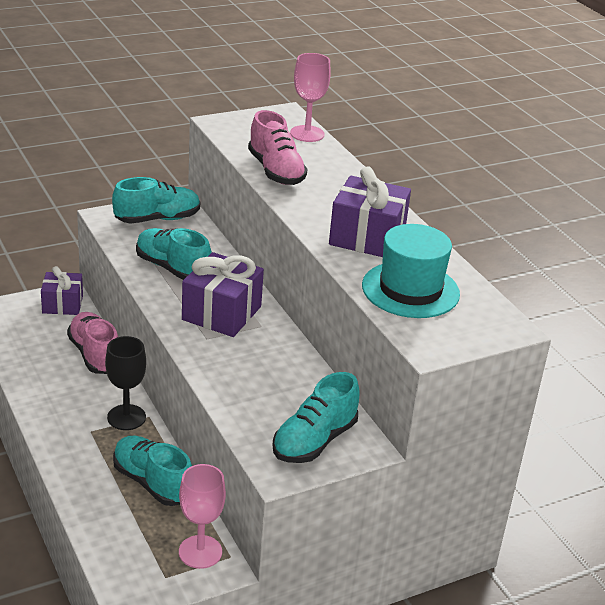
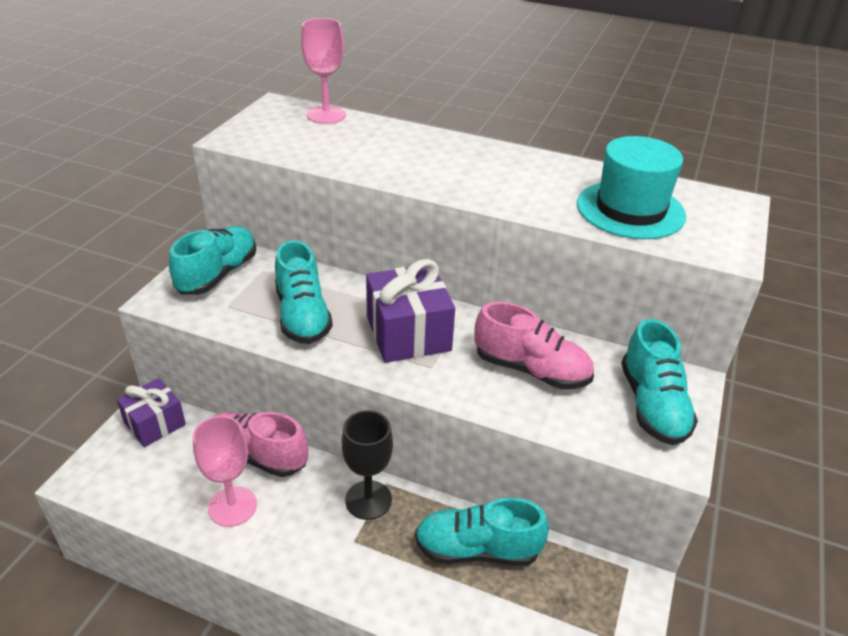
camera: 40 degrees left, 5 degrees up
turquoise shoe [136,228,212,280] -> turquoise shoe turned 105 degrees counterclockwise [275,240,333,344]
pink goblet [179,464,226,569] -> pink goblet moved to [193,416,257,527]
pink shoe [248,110,307,185] -> pink shoe moved to [474,302,594,389]
purple gift [329,166,411,257] -> none

